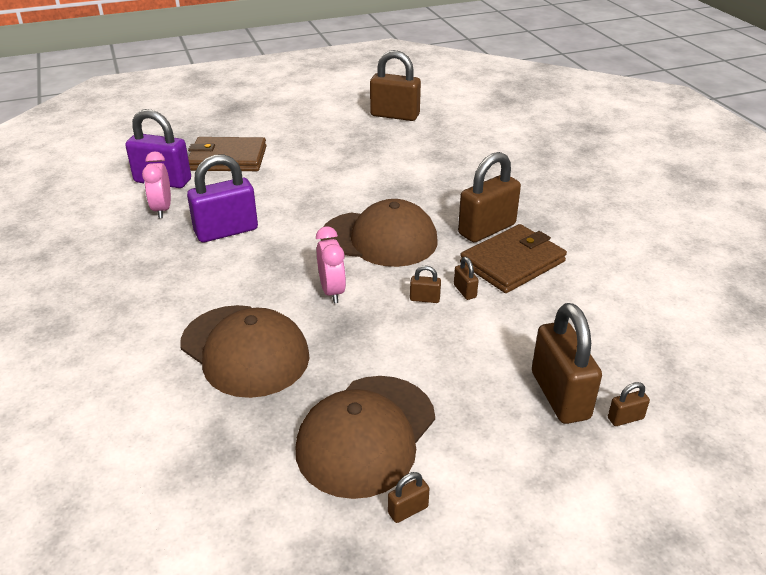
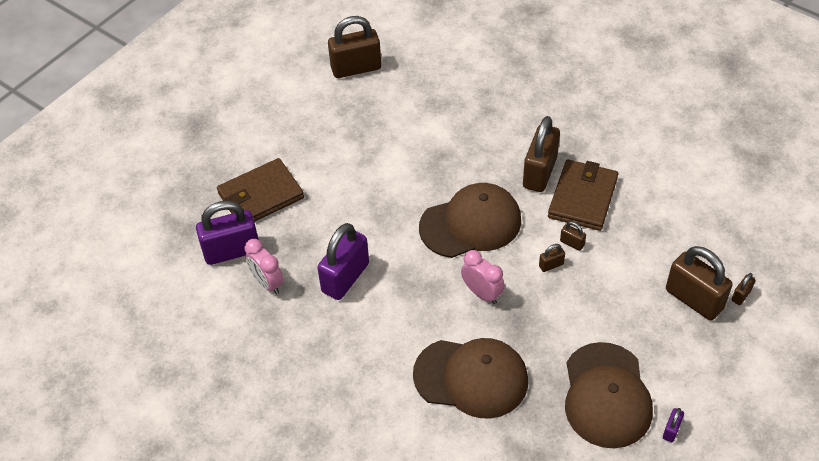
camera: 30 degrees left, 15 degrees up
brown padlock [388,472,429,523] -> purple padlock [663,408,684,442]

